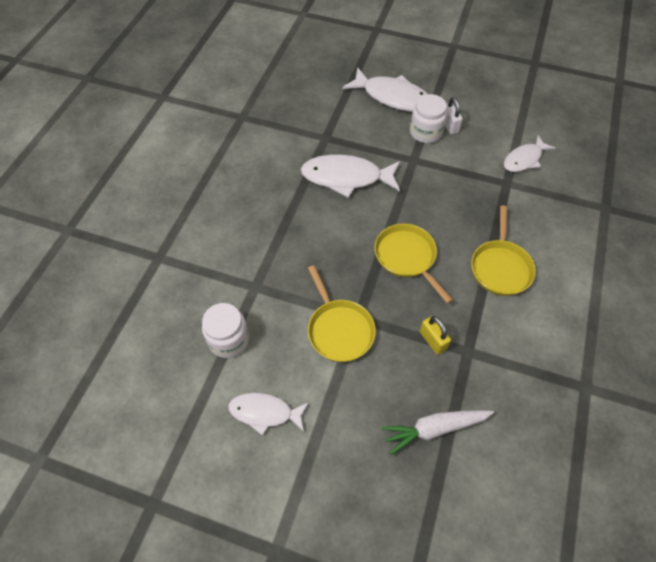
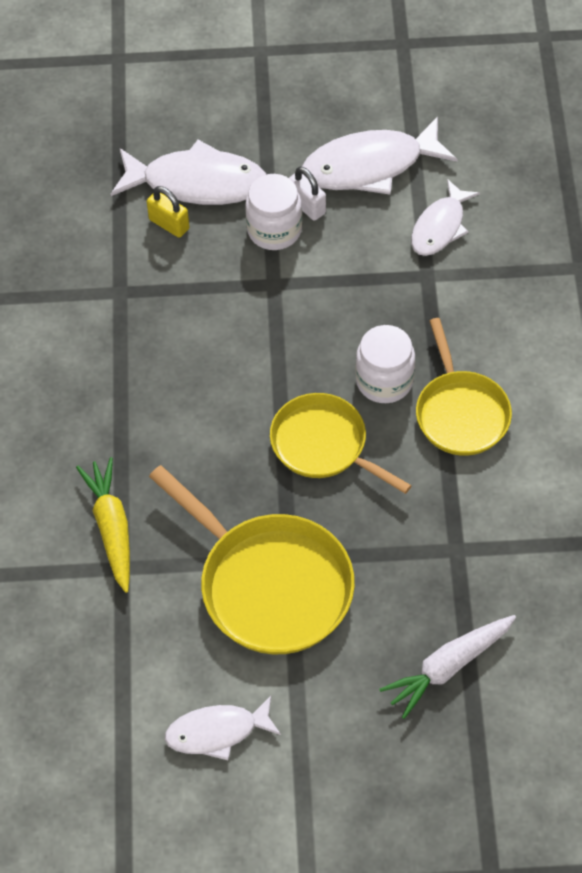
camera: 20 degrees left, 0 degrees up
white jar [202,303,249,358] -> white jar moved to [355,325,415,403]
white fish [301,155,400,198] -> white fish moved to [302,116,458,194]
yellow pan [308,265,376,362] -> yellow pan [149,465,355,654], size x1.52
yellow padlock [420,316,451,355] -> yellow padlock moved to [147,186,190,238]
none -> yellow carrot [76,457,130,593]

